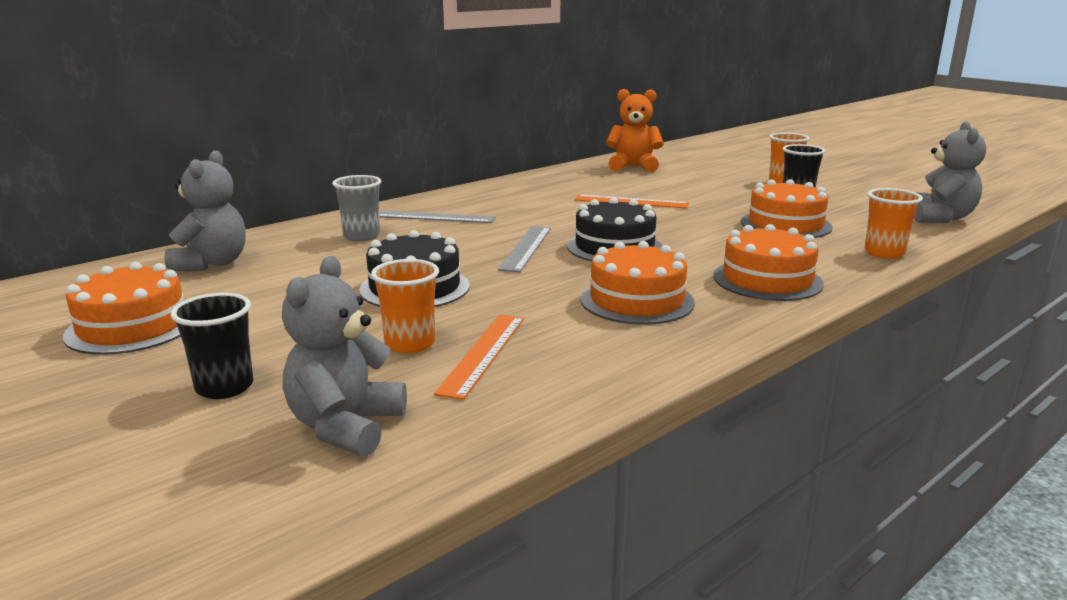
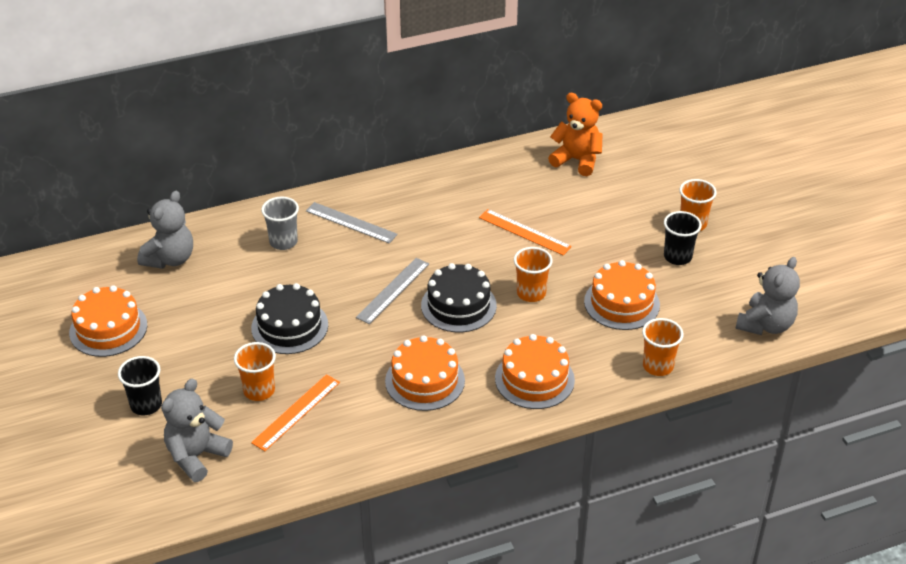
camera: 20 degrees right, 20 degrees up
none -> orange cup [514,247,553,302]

